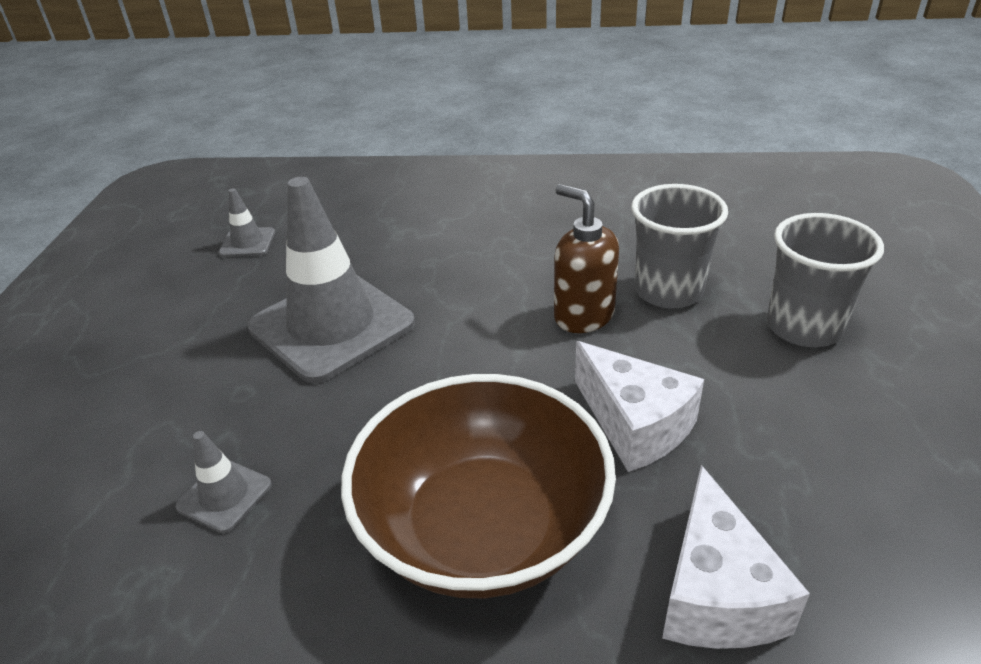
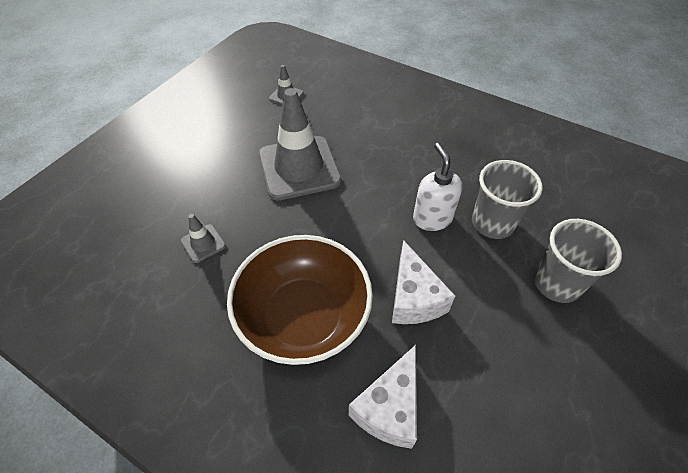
camera: 25 degrees right, 15 degrees up
brown soap dispenser [554,184,619,333] -> white soap dispenser [413,143,463,231]

